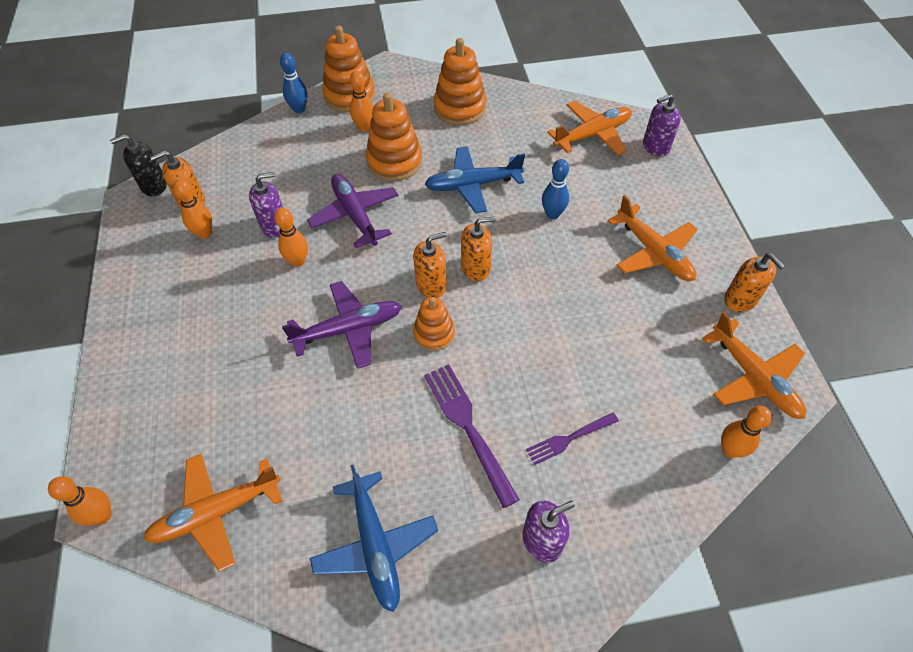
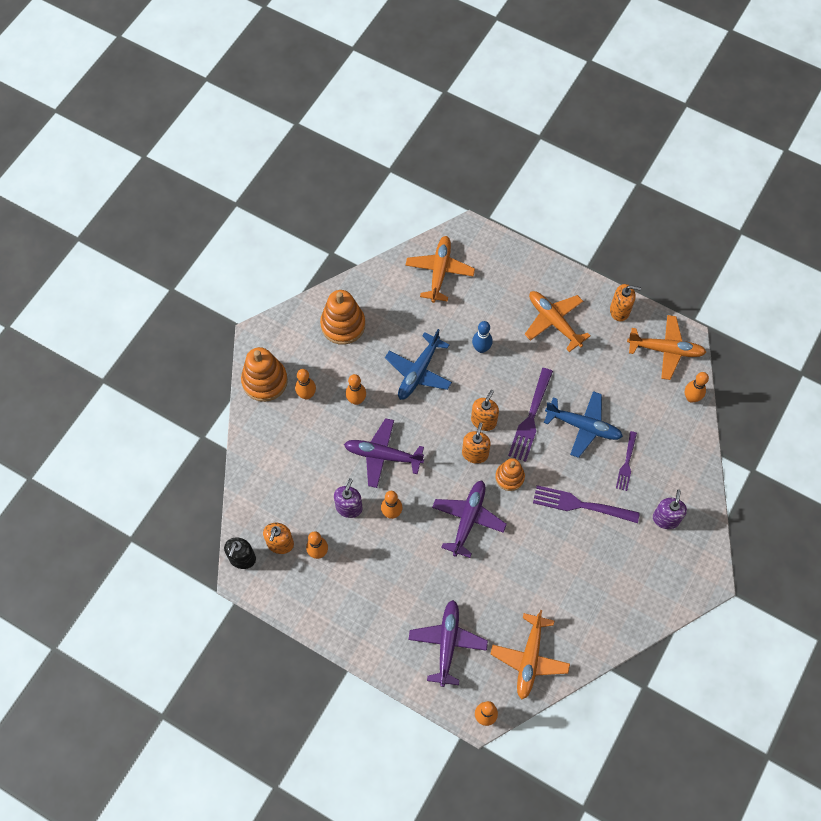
camera: 50 degrees left, 10 degrees up
blue bowling pin [280,53,308,113] -> none
blue plane [310,465,438,612] -> blue plane moved to [544,391,623,458]
orange stacking toy [366,92,423,181] -> orange bowling pin [346,374,366,405]
orange plane [608,195,698,281] -> orange plane turned 135 degrees counterclockwise [525,291,591,352]
purple soap dispenser [643,94,681,157] -> none
none -> purple plane [408,600,488,687]
none -> purple fork [508,368,553,462]

